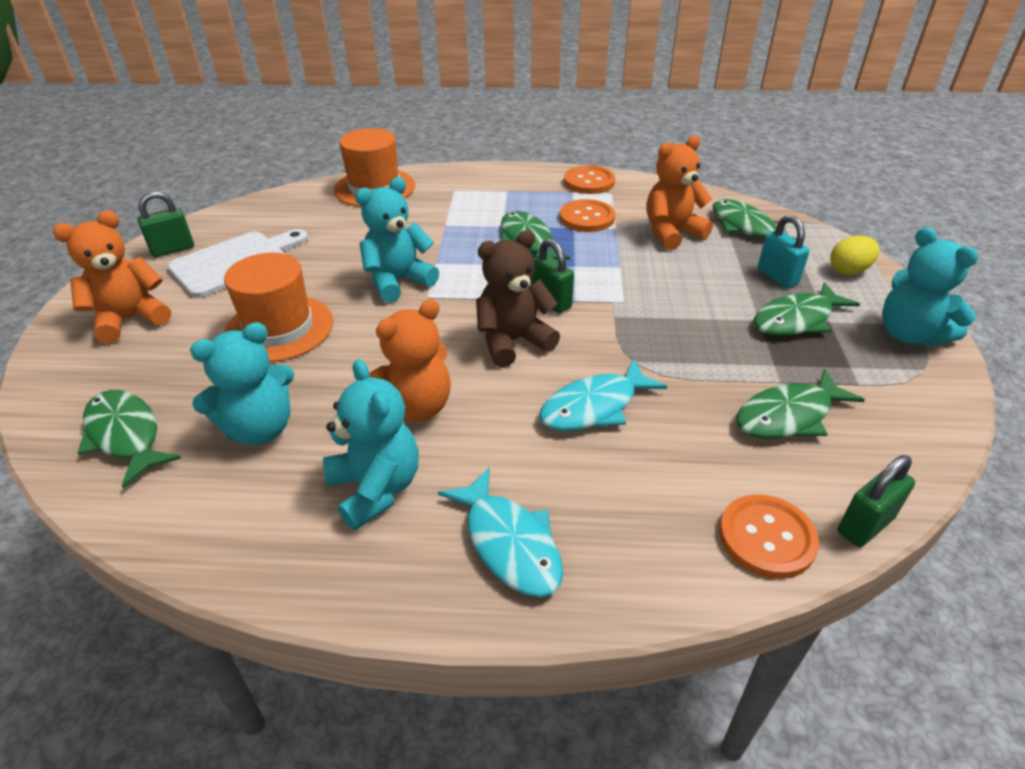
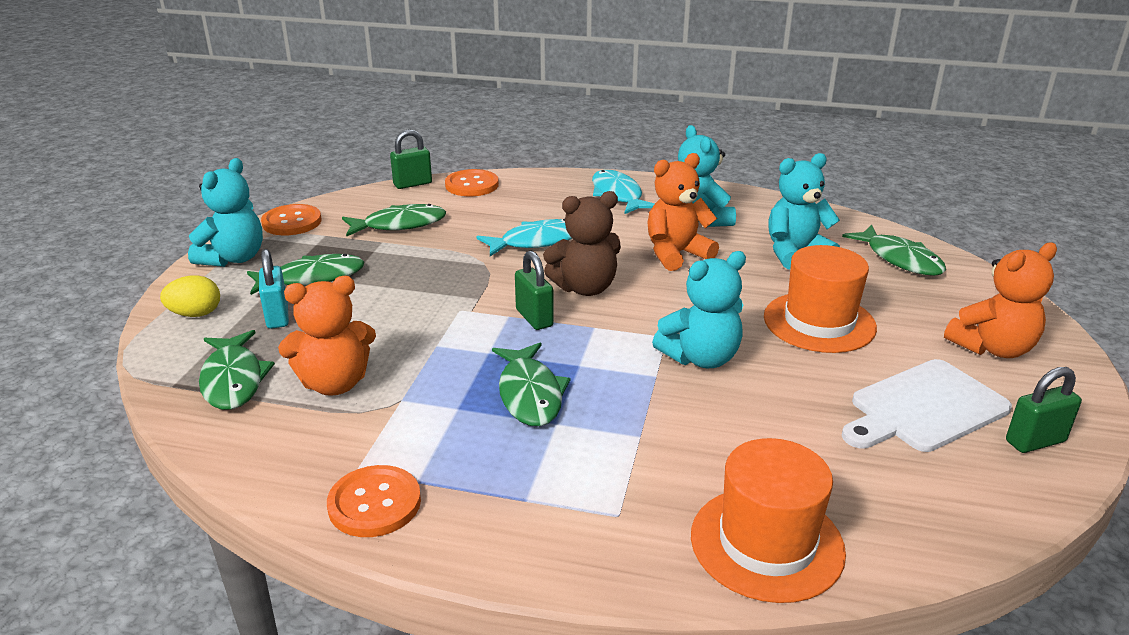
camera: 170 degrees left, 10 degrees down
orange button [560,199,615,232] -> orange button moved to [261,204,322,235]
turquoise teddy bear [882,227,979,346] -> turquoise teddy bear turned 45 degrees clockwise [188,158,263,267]

